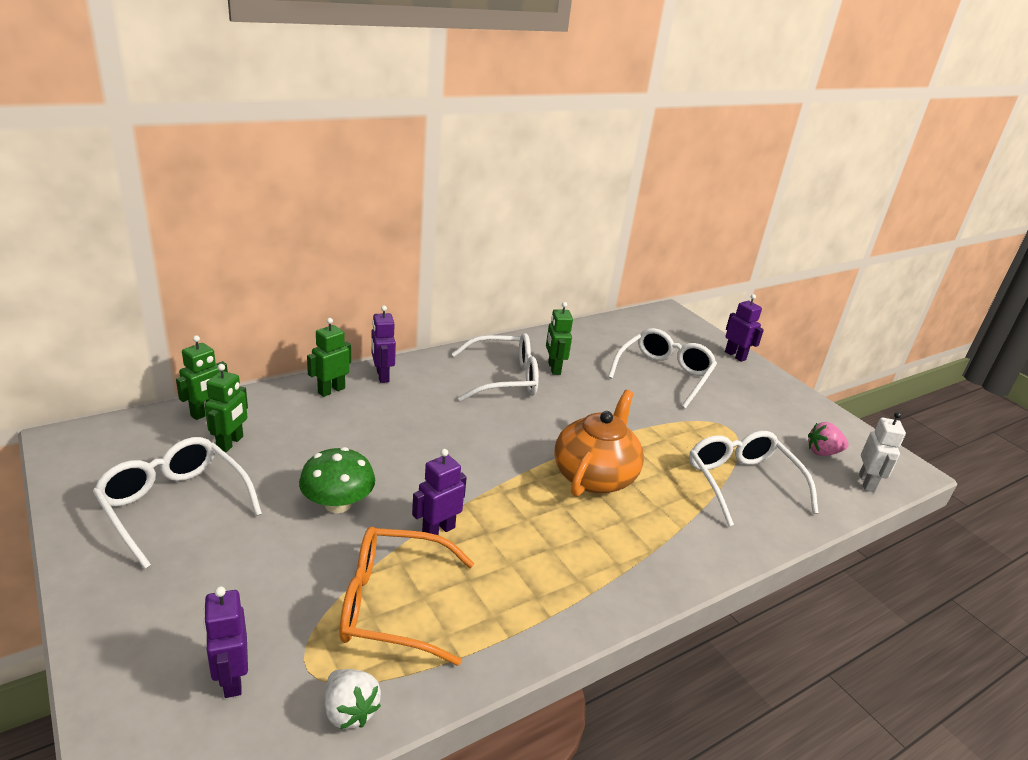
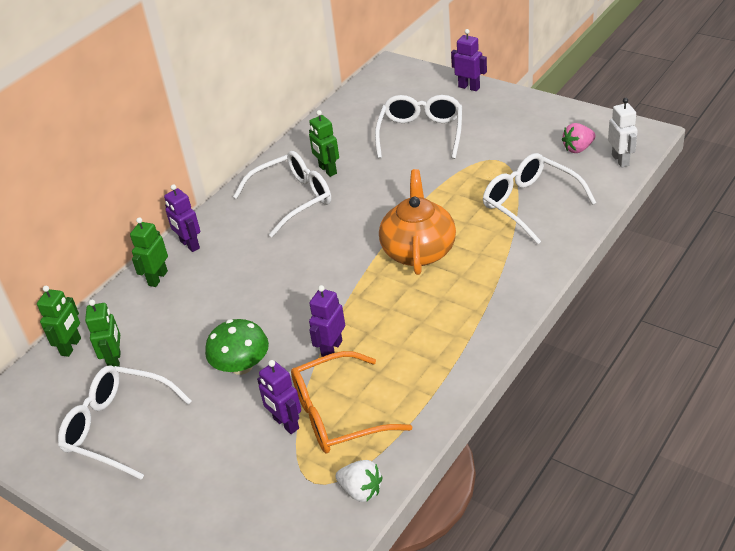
camera: 15 degrees left, 10 degrees up
purple robot [203,586,248,698] -> purple robot moved to [257,360,301,434]

